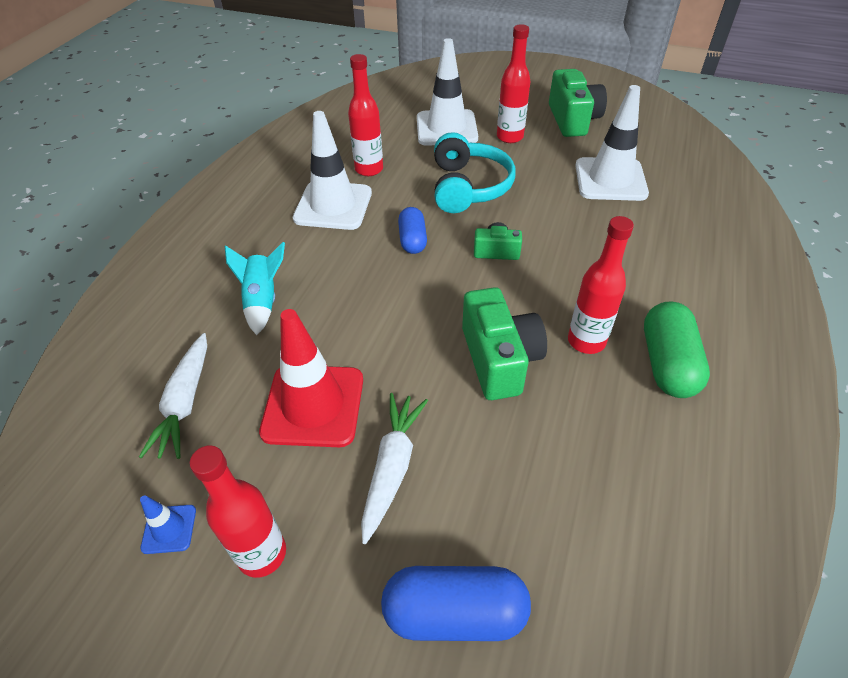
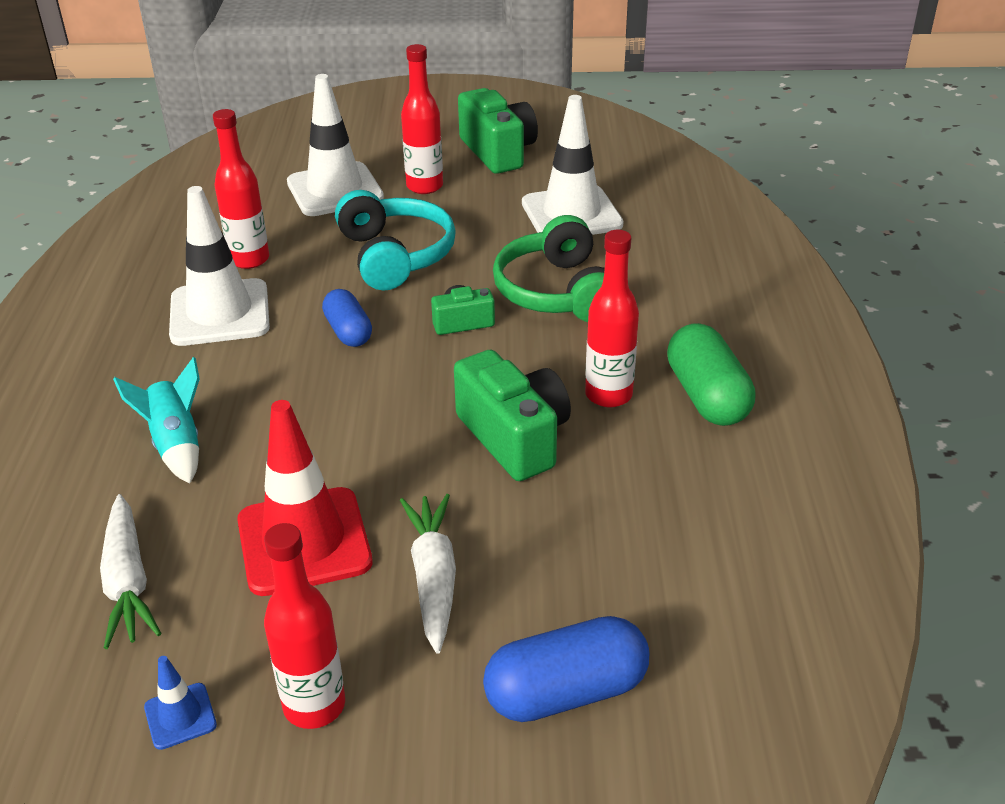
camera: 20 degrees left, 10 degrees down
none -> green headphones [493,215,605,322]

